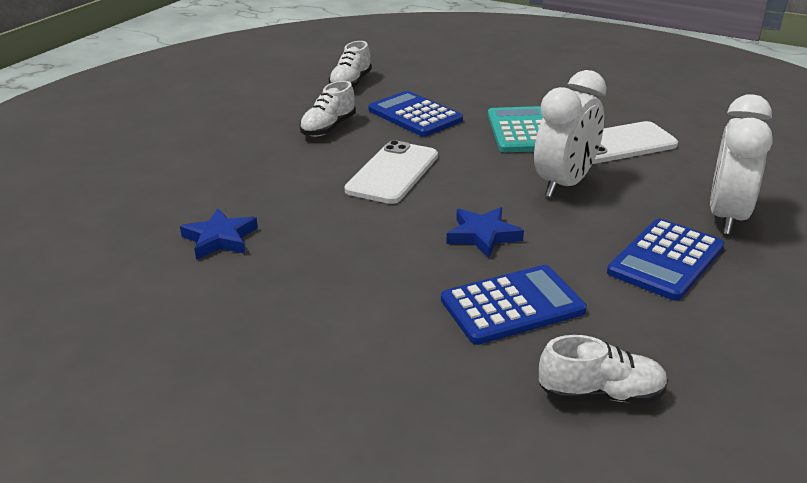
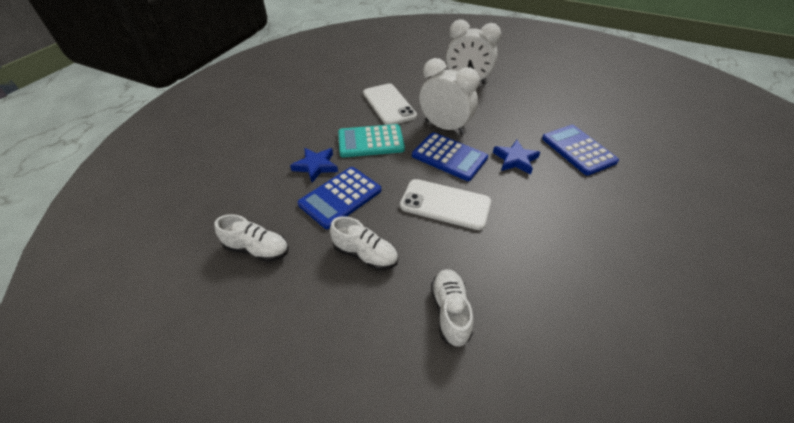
camera: 95 degrees left, 15 degrees up
blue star [180,208,258,260] -> blue star moved to [290,148,338,183]
white shoe [539,335,668,404] -> white shoe moved to [431,269,473,347]
blue calculator [607,219,724,301] -> blue calculator moved to [412,132,488,181]

